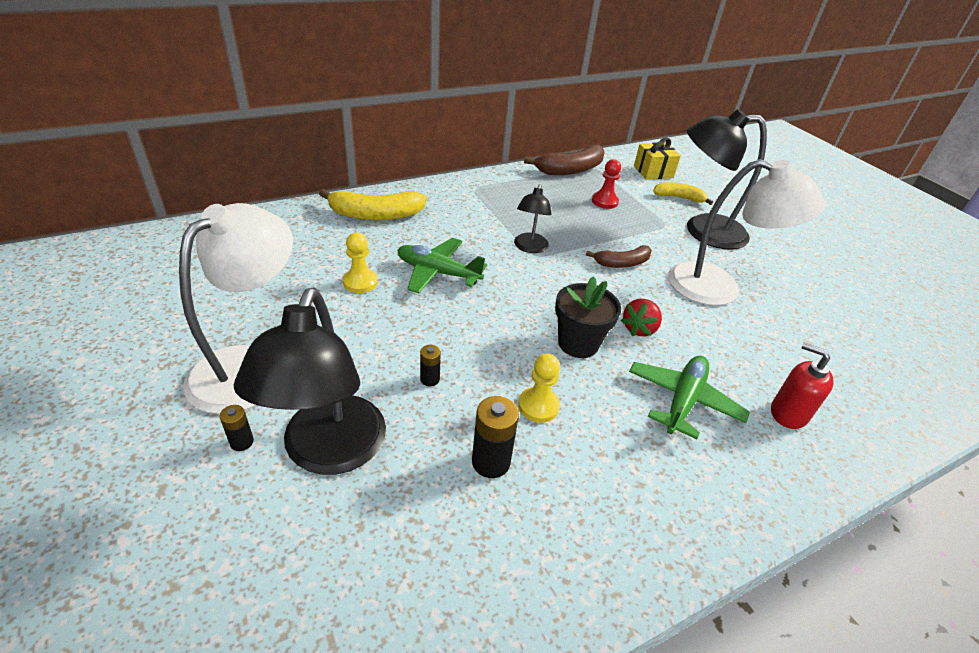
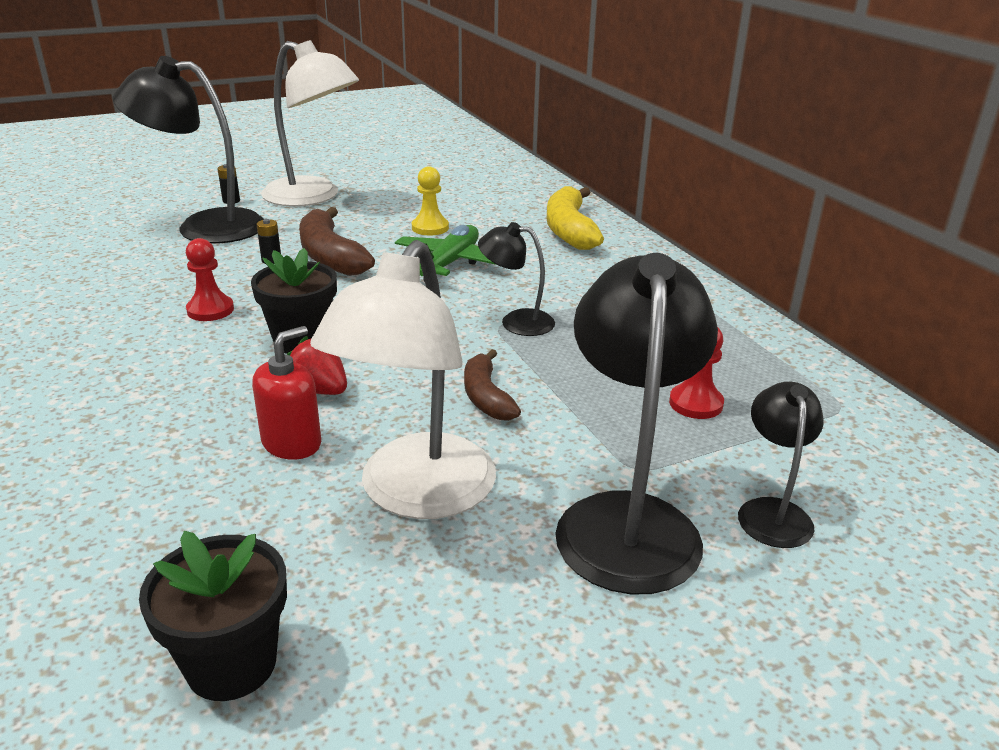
camera: 95 degrees right, 10 degrees down
black battery [472,396,519,478] -> none
yellow pawn [518,353,560,423] -> red pawn [186,238,234,321]
brown banana [524,145,605,175] -> brown banana moved to [299,207,375,276]
green plane [629,356,750,439] -> none
yellow gift [634,137,681,180] -> none
yellow banana [653,182,713,205] -> black lamp [738,382,823,548]
red soap dispenser [771,343,834,429] -> red soap dispenser moved to [252,326,321,460]
none -> black flower pot [139,531,287,701]

